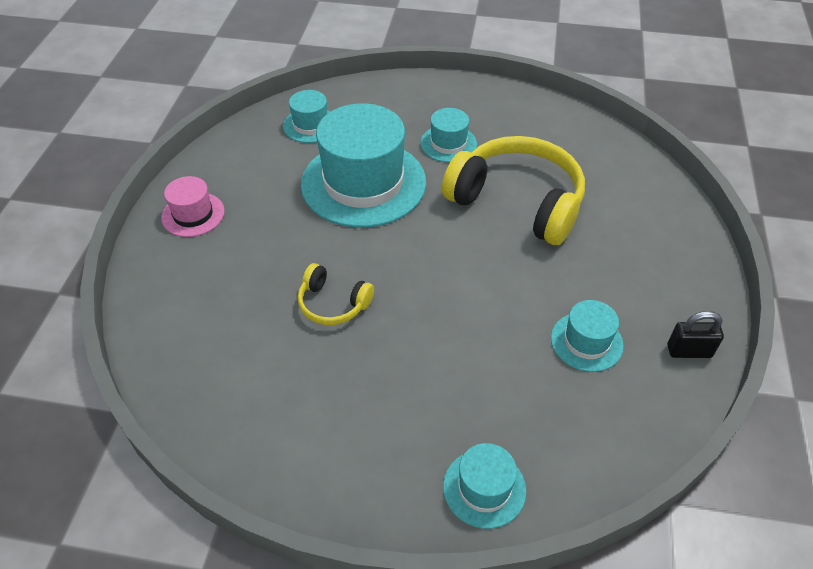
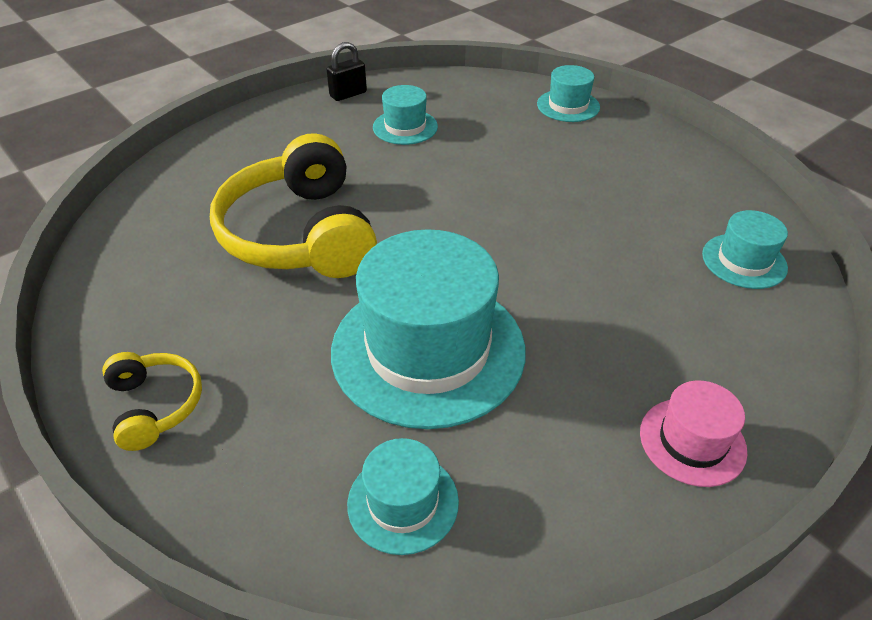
camera: 140 degrees left, 5 degrees down
yellow headphones [298,263,374,325] -> yellow headphones moved to [102,352,202,451]
turquoise hat [420,108,477,162] -> turquoise hat moved to [702,210,788,289]
black padlock [667,311,724,358] -> black padlock turned 75 degrees counterclockwise [326,42,367,101]

